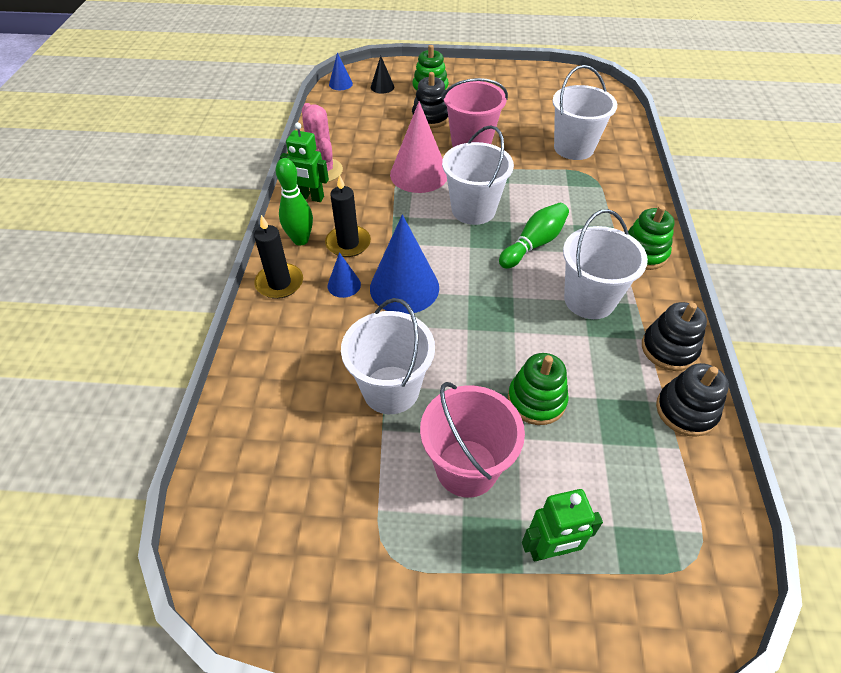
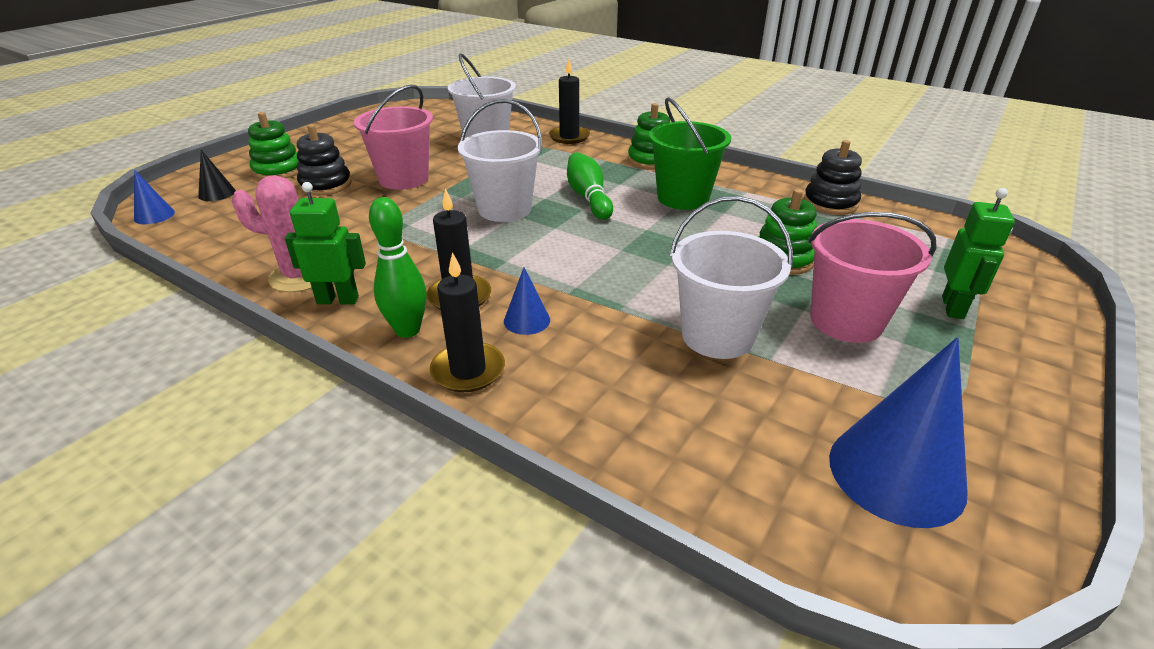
camera: 60 degrees left, 15 degrees down
green robot [280,122,329,202] -> green robot turned 135 degrees counterclockwise [285,182,366,305]
blue cone [370,214,439,314] -> blue cone moved to [829,337,968,528]
pink cone [390,102,447,193] -> none
white bucket [563,209,648,319] -> green bucket [649,97,731,210]
black stacking toy [642,302,707,371] -> none
none -> black candle [549,59,590,144]

